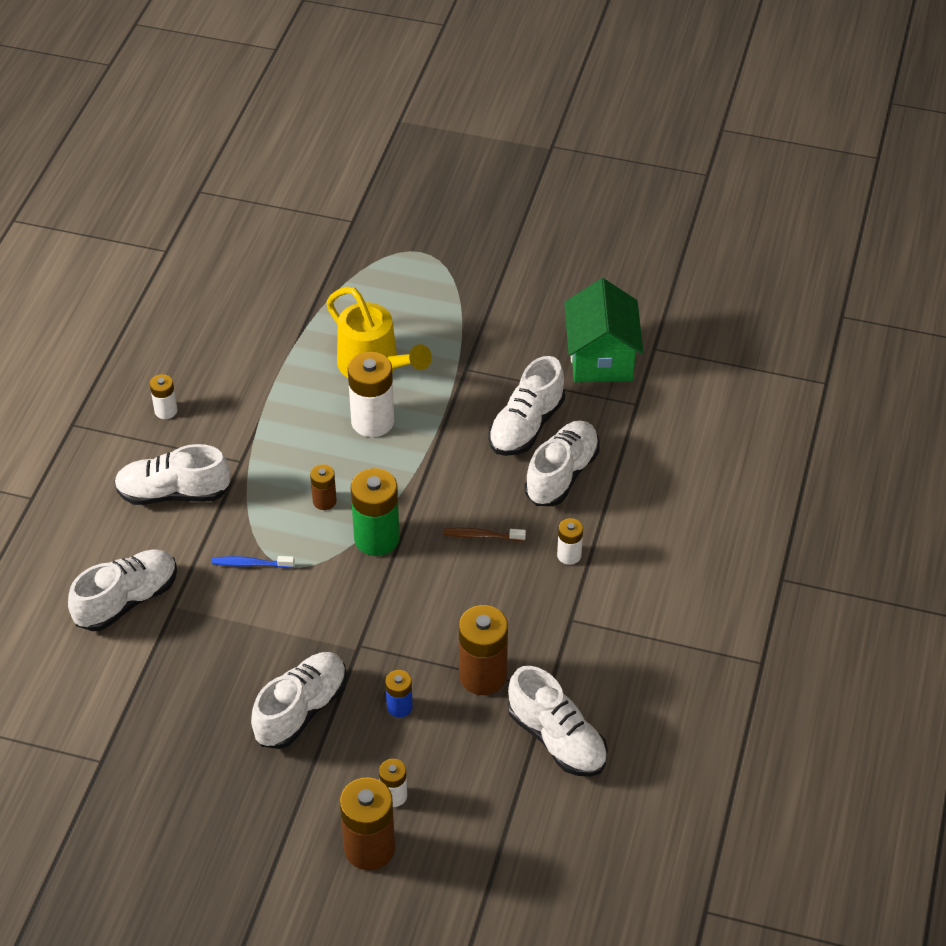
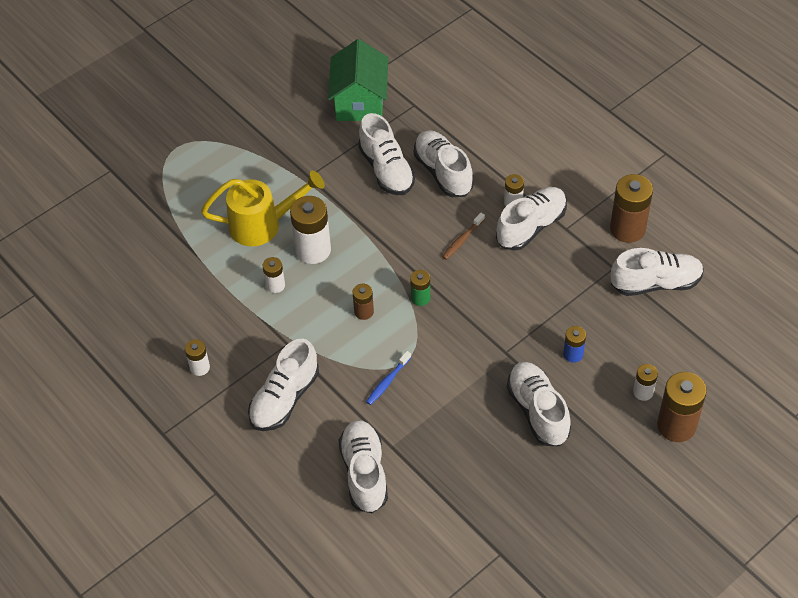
camera: 55 degrees left, 5 degrees up
green battery [351,468,400,556] -> green battery [410,270,430,306], size x0.53
brown battery [459,605,508,695] -> brown battery moved to [610,174,653,243]
green house [564,278,643,382] -> green house turned 60 degrees clockwise [328,39,388,121]
none -> white battery [263,257,285,293]
none -> white shoe [496,187,567,251]

